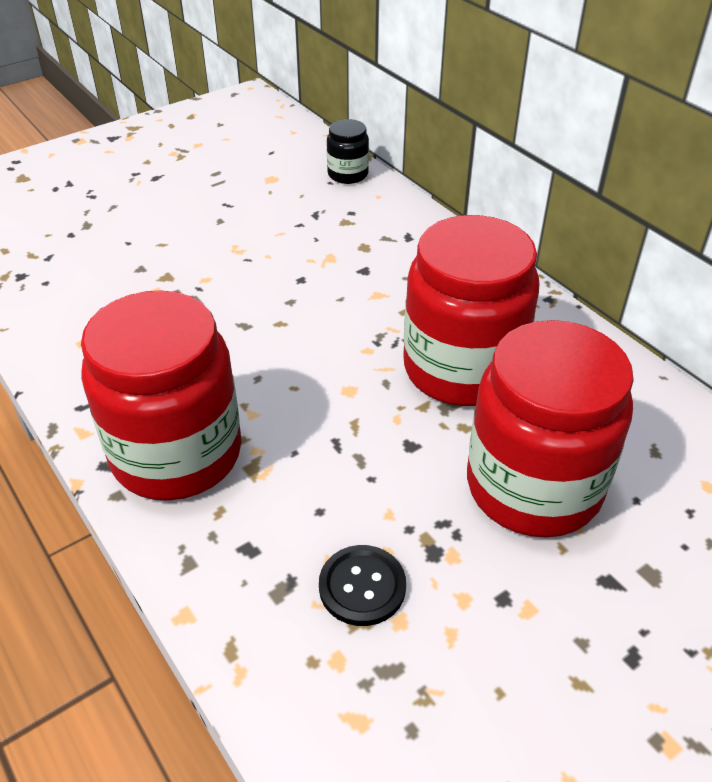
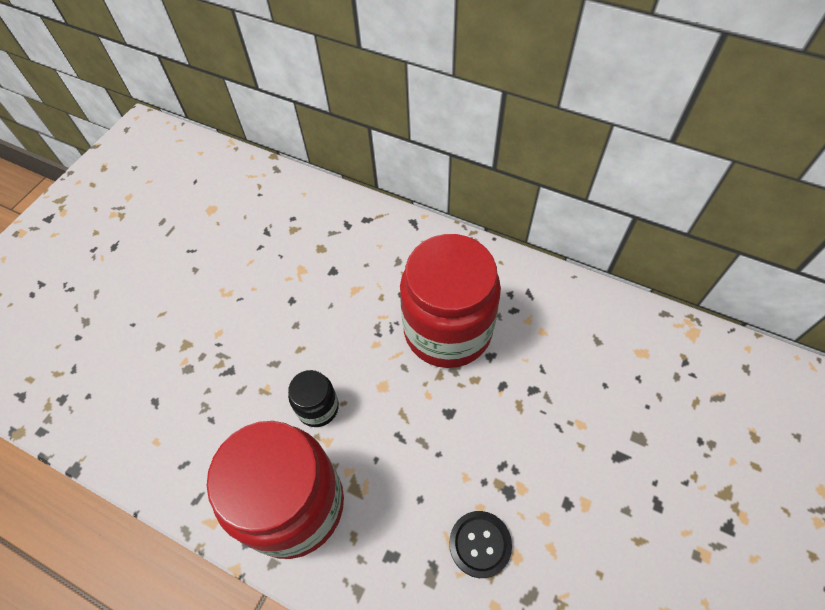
camera: 25 degrees left, 15 degrees up
black jar [327,119,369,184] -> black jar moved to [288,370,339,427]
red jar [467,320,634,538] -> none

